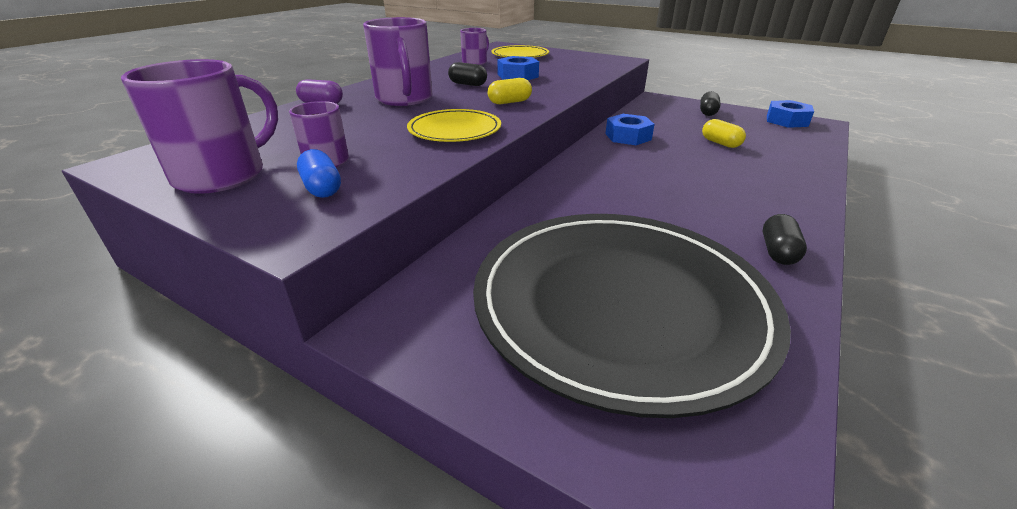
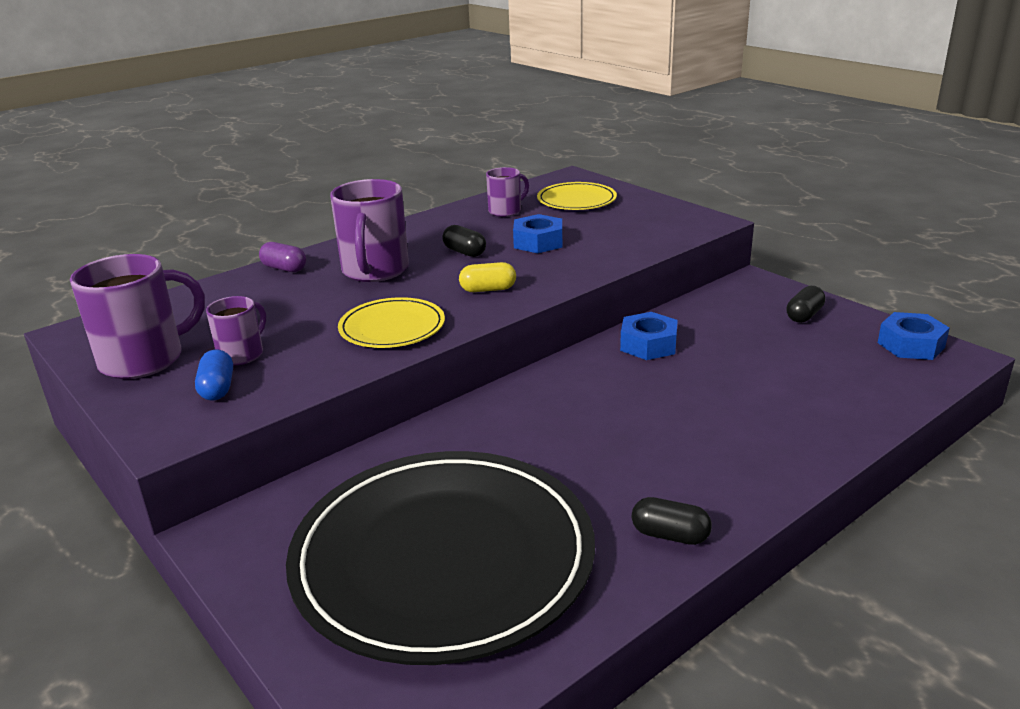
camera: 20 degrees right, 5 degrees down
yellow capsule [702,119,746,148] -> none
black capsule [763,214,807,265] -> black capsule turned 75 degrees clockwise [632,497,712,545]

